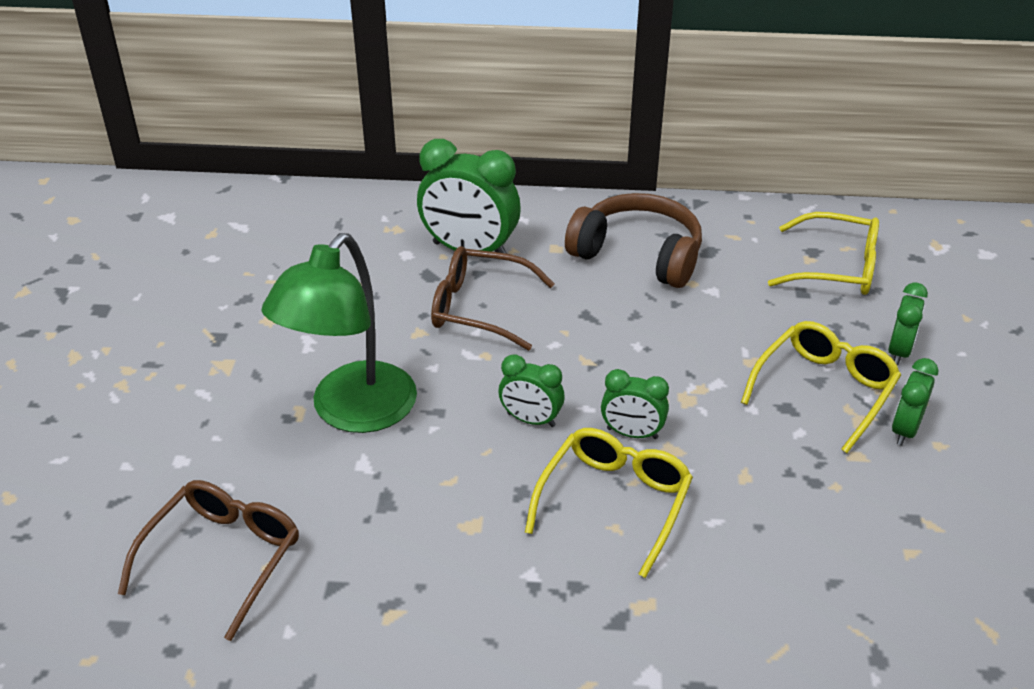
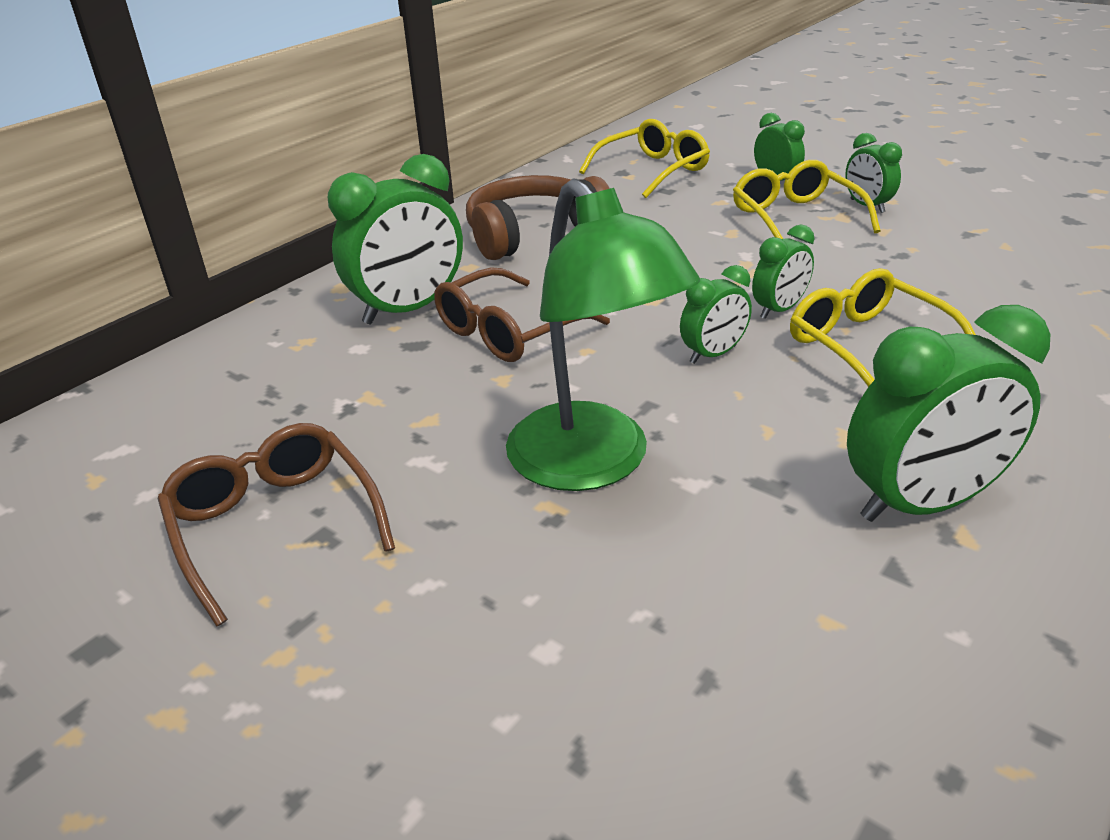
camera: 55 degrees left, 5 degrees down
brown glasses [118,480,299,641] -> brown glasses moved to [157,423,395,626]
none -> green clock [847,305,1051,522]

